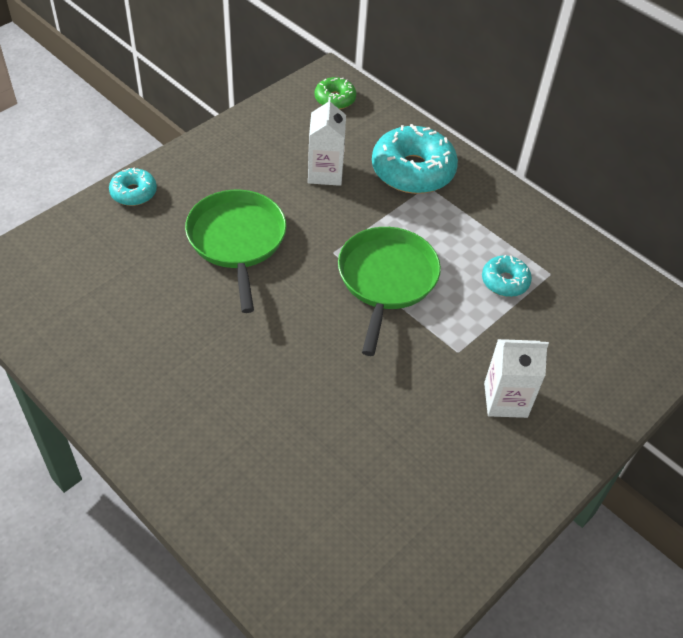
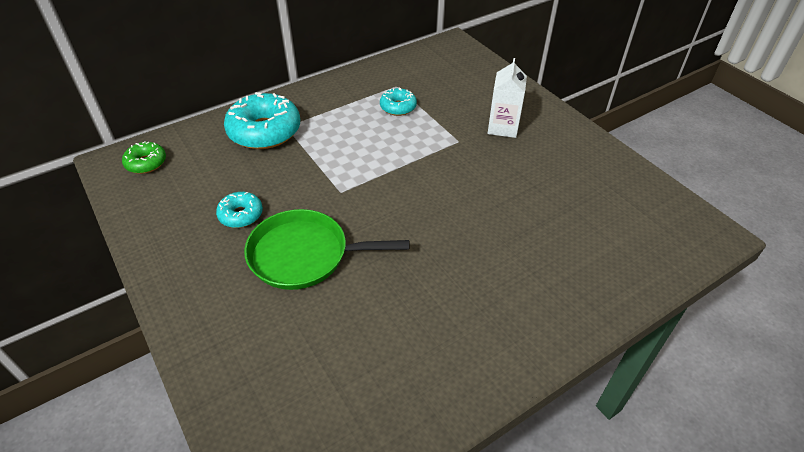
camera: 75 degrees left, 5 degrees down
turquoise donut [109,167,157,206] -> turquoise donut moved to [216,192,263,228]
white carton [308,97,346,186] -> none
green pan [338,227,441,356] -> none

